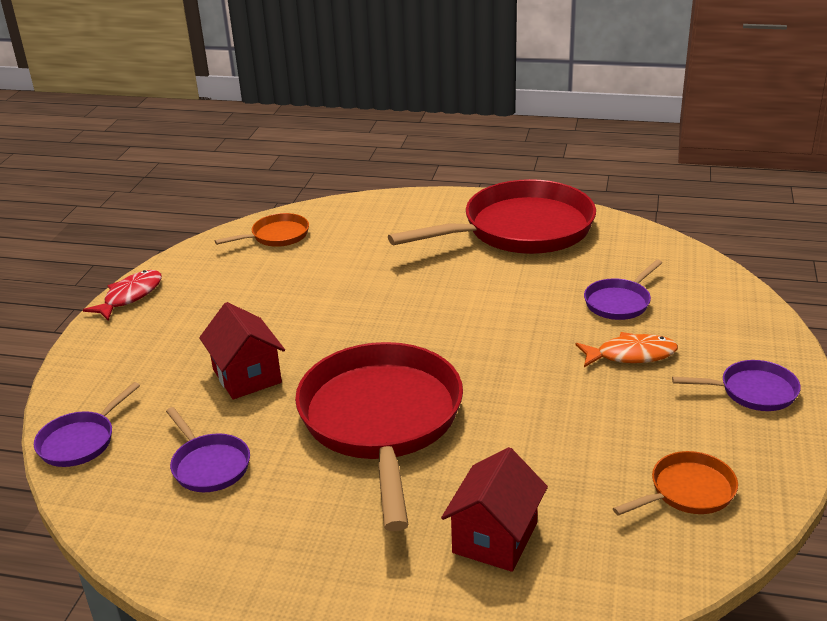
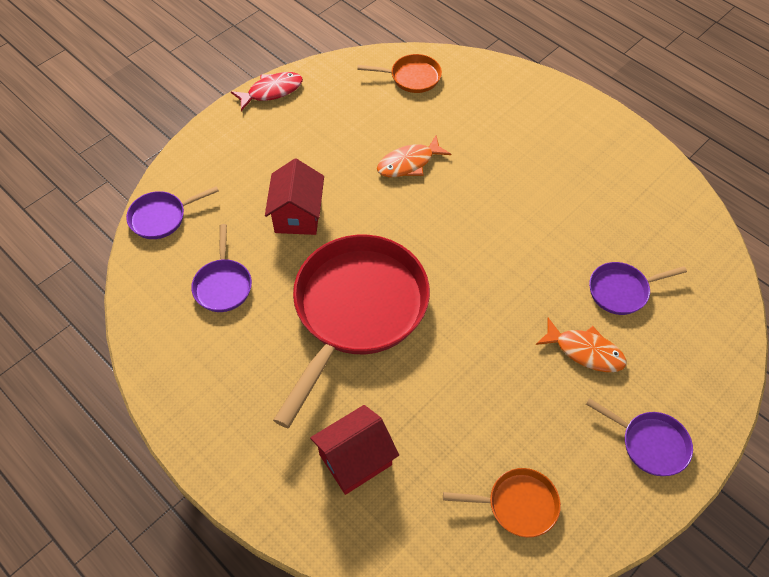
camera: 30 degrees right, 25 degrees up
red pan [388,179,596,254] -> none
none -> orange fish [377,136,451,177]

